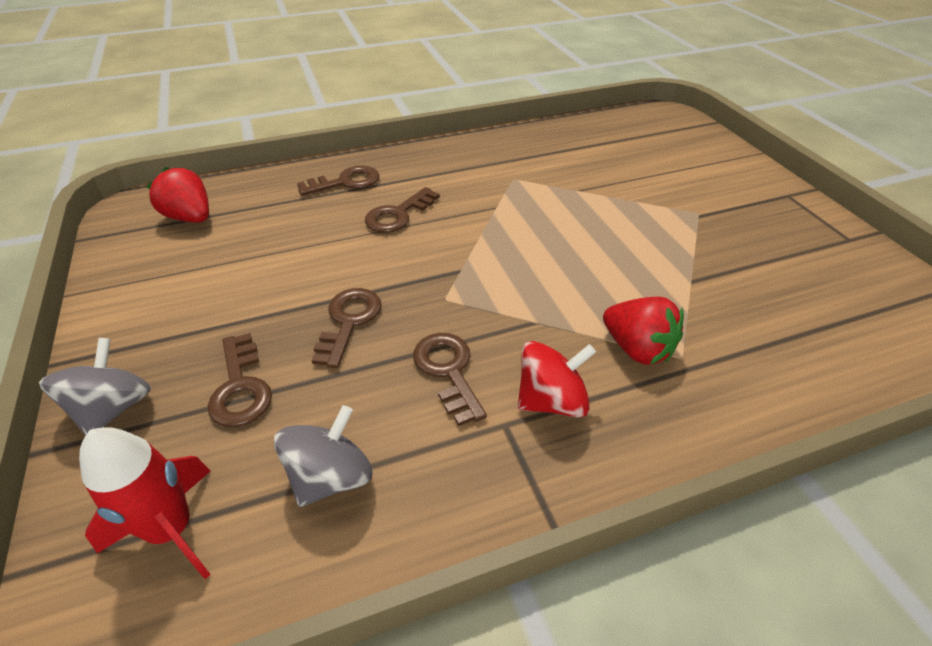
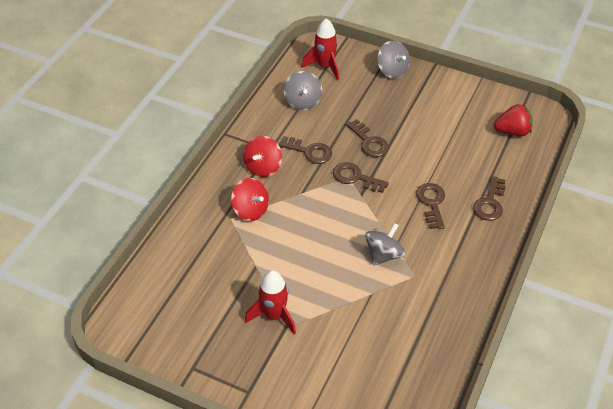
camera: 135 degrees right, 5 degrees up
brown key [208,333,272,427] -> brown key moved to [333,162,389,193]
red strawberry [603,297,684,365] -> red spinning top [231,178,269,221]
none -> red rocket [245,270,296,334]
none -> grey spinning top [365,223,405,266]

